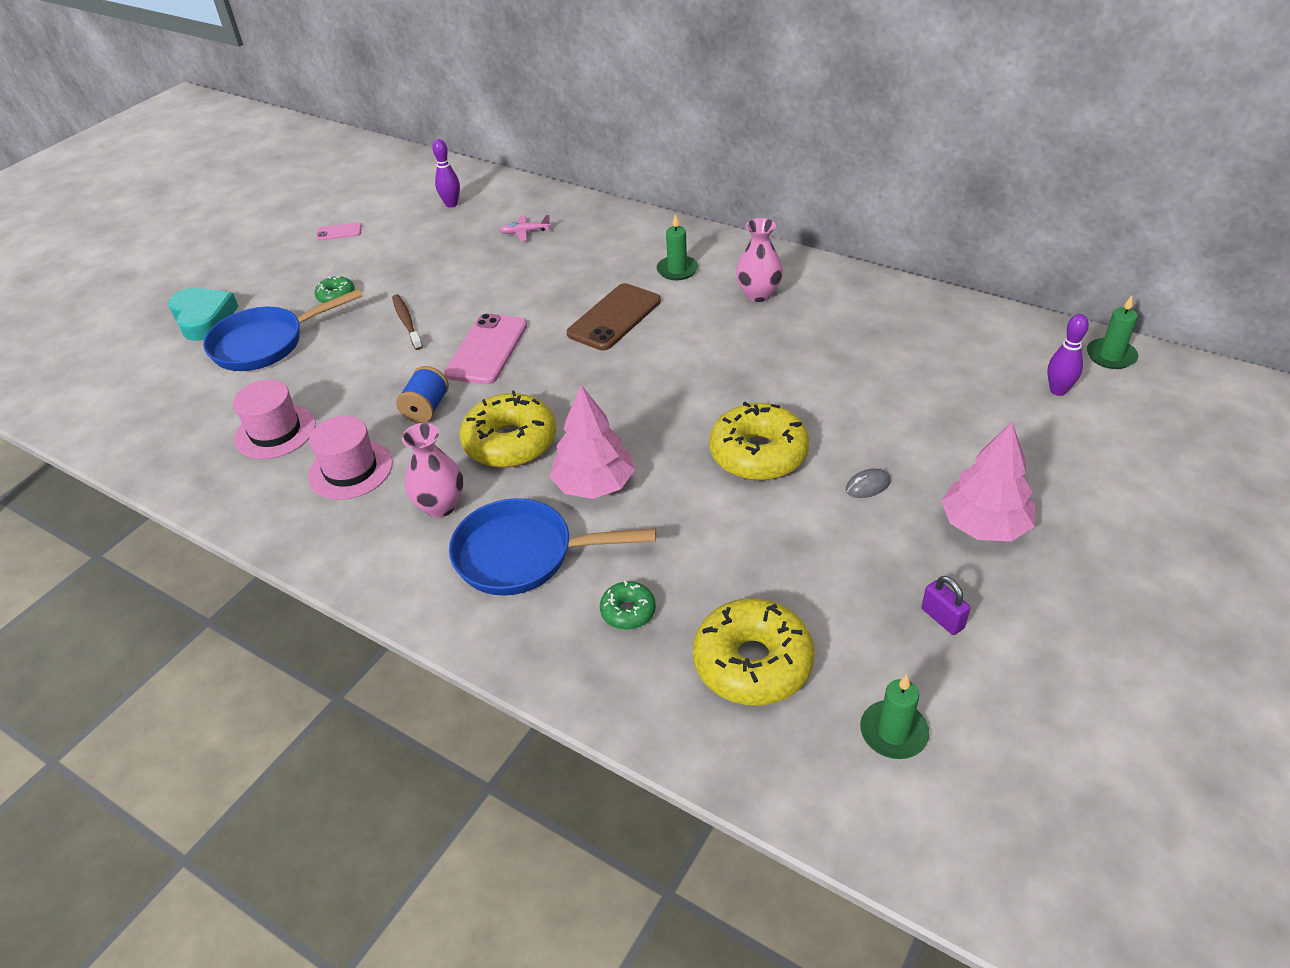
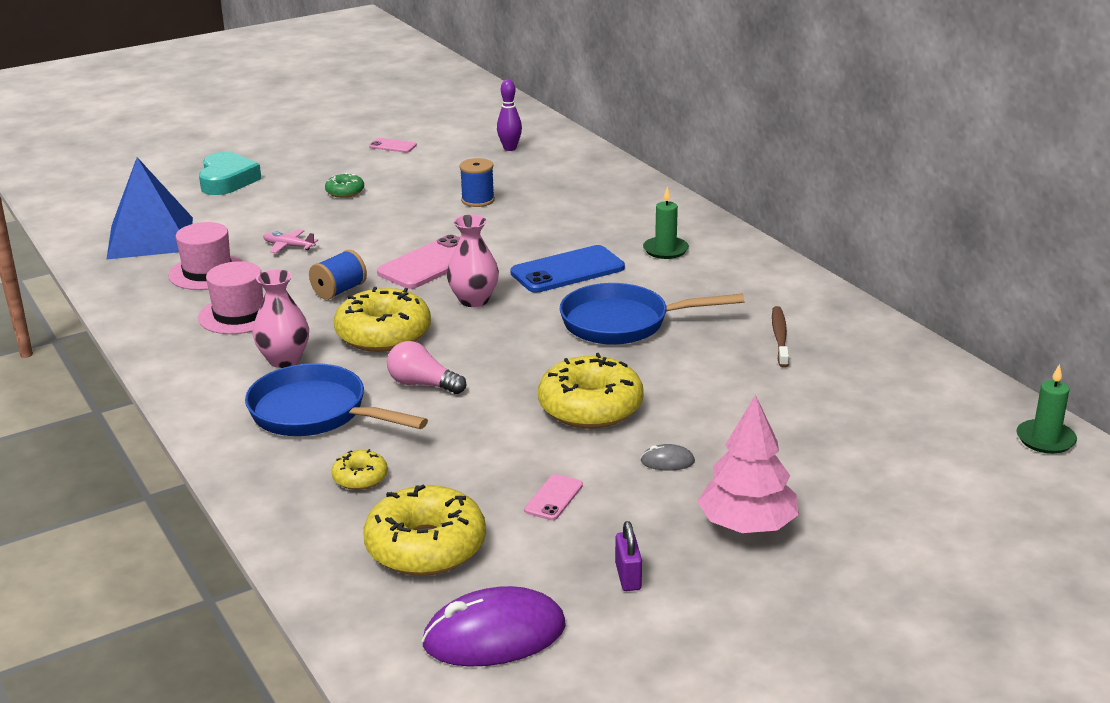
camera: 25 degrees right, 15 degrees down
blue pan [203,289,362,371] -> blue pan moved to [560,283,744,345]
brown toothbrush [392,294,423,350] -> brown toothbrush moved to [772,306,789,368]
pink plane [499,215,551,241] -> pink plane moved to [263,229,318,253]
pink tree [550,385,635,499] -> pink light bulb [387,341,466,394]
brown phone [567,283,661,351] -> blue phone [511,245,625,293]
green donut [600,581,656,630] -> yellow donut [331,449,388,490]
pink vase [736,218,783,302] -> pink vase moved to [447,214,499,307]
green candle [860,674,929,759] -> purple mouse [422,586,566,667]
purple bowling pin [1047,314,1089,396] -> none
none -> blue pyramid [106,157,193,260]
none -> blue spool [460,158,495,207]
none -> pink phone [524,474,583,520]

